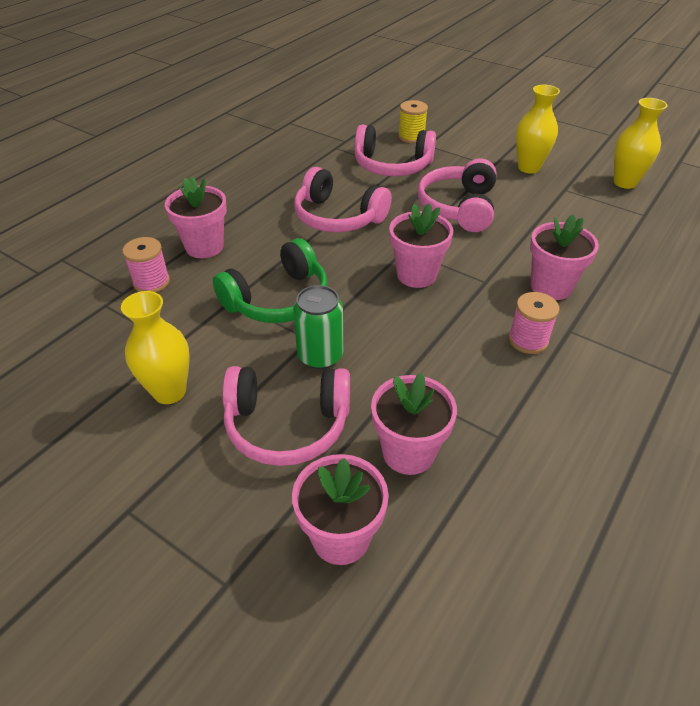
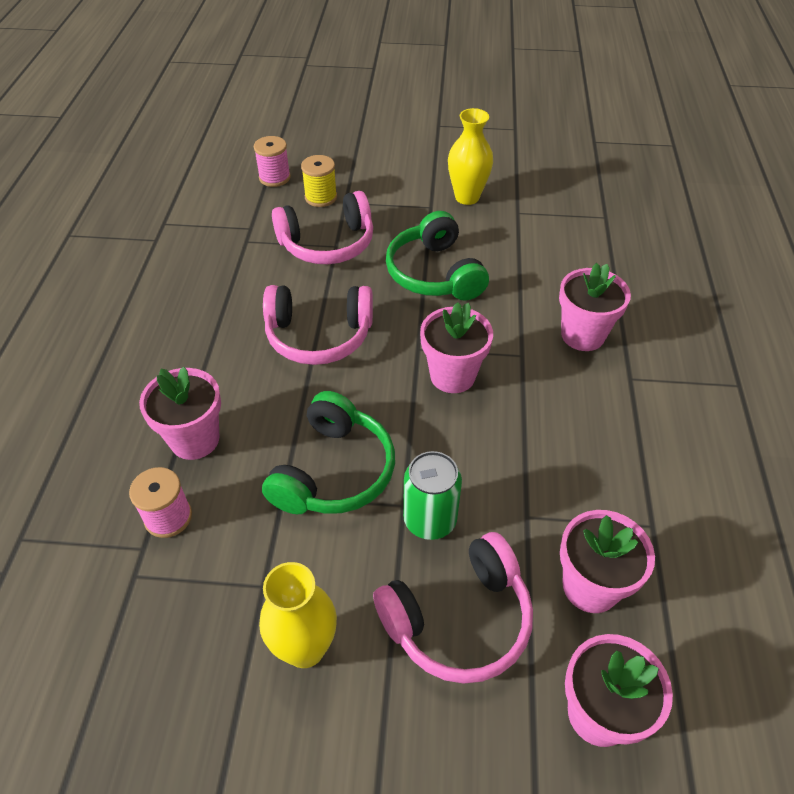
camera: 30 degrees left, 5 degrees up
pink headphones [418,158,496,232] -> green headphones [386,211,489,300]
pink spool [508,292,560,354] -> pink spool moved to [254,136,291,187]
yellow vase [614,98,667,189] -> none

